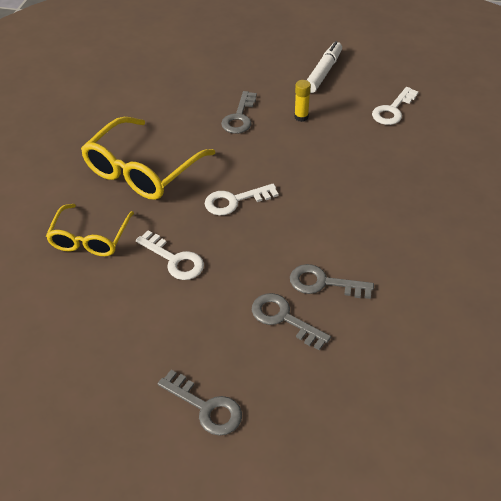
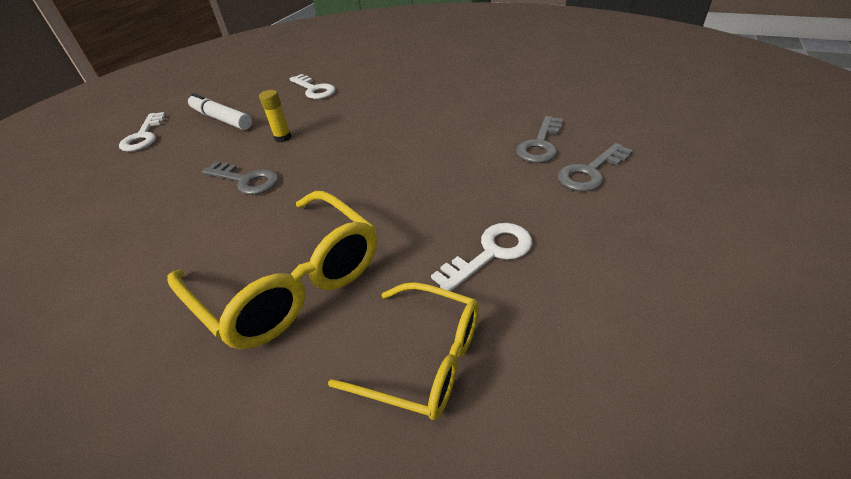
camera: 75 degrees left, 5 degrees down
grey key [158,370,242,436] -> none
white key [204,184,279,215] -> white key moved to [119,112,165,152]

